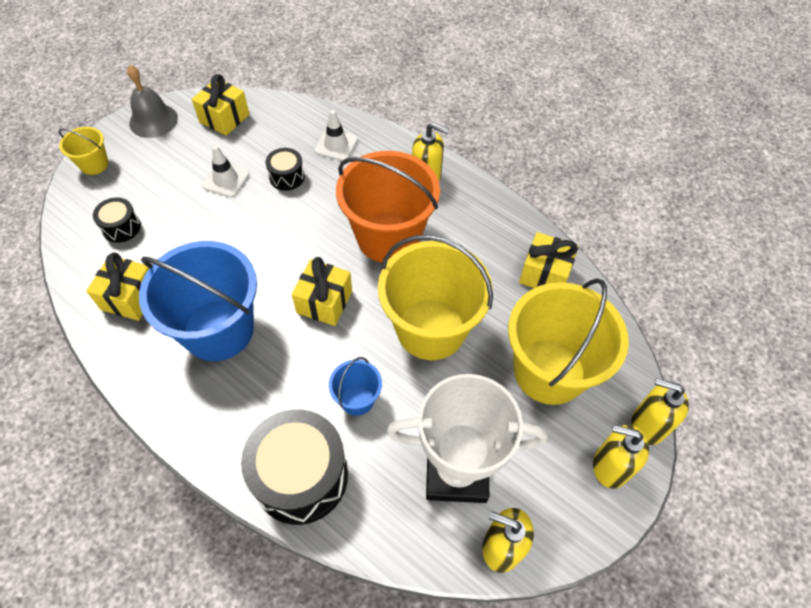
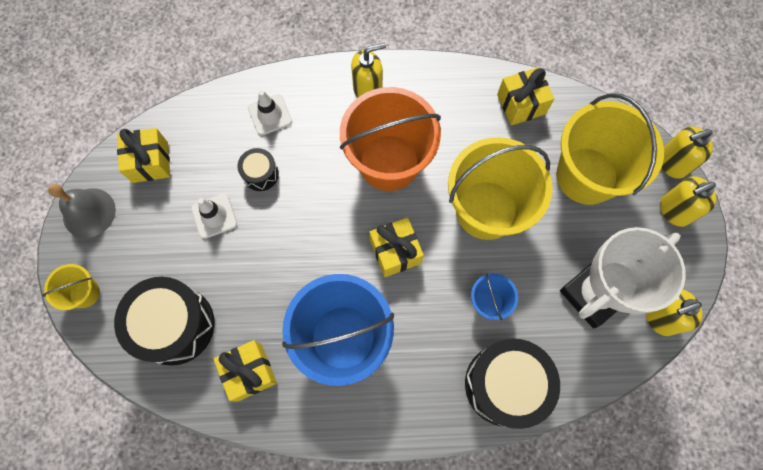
camera: 40 degrees left, 15 degrees up
black drum [93,197,141,243] -> black drum [114,277,214,366], size x2.03

